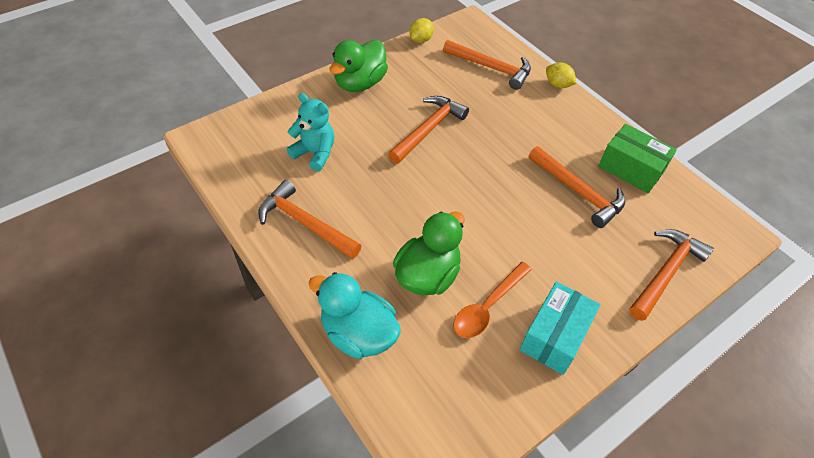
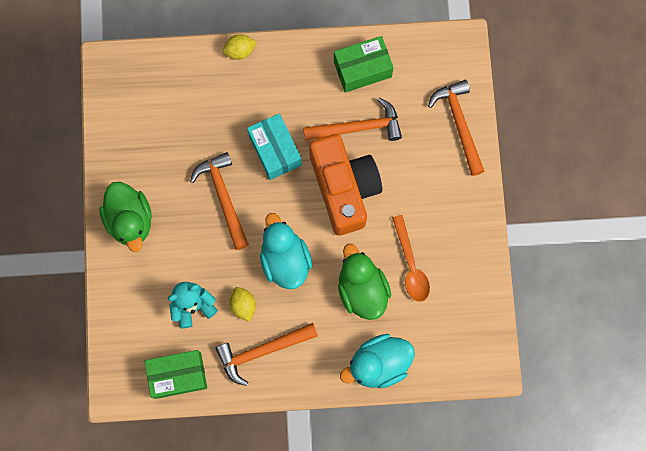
camera: 55 degrees left, 25 degrees up
yellow lemon [410,18,434,43] -> yellow lemon moved to [229,287,256,322]
orange hammer [443,40,531,90] -> none
turquoise box [520,281,601,375] -> turquoise box moved to [247,113,302,180]
none -> green box [145,350,207,399]
none -> turquoise duck [260,213,312,289]
none -> orange camera [309,134,382,236]

